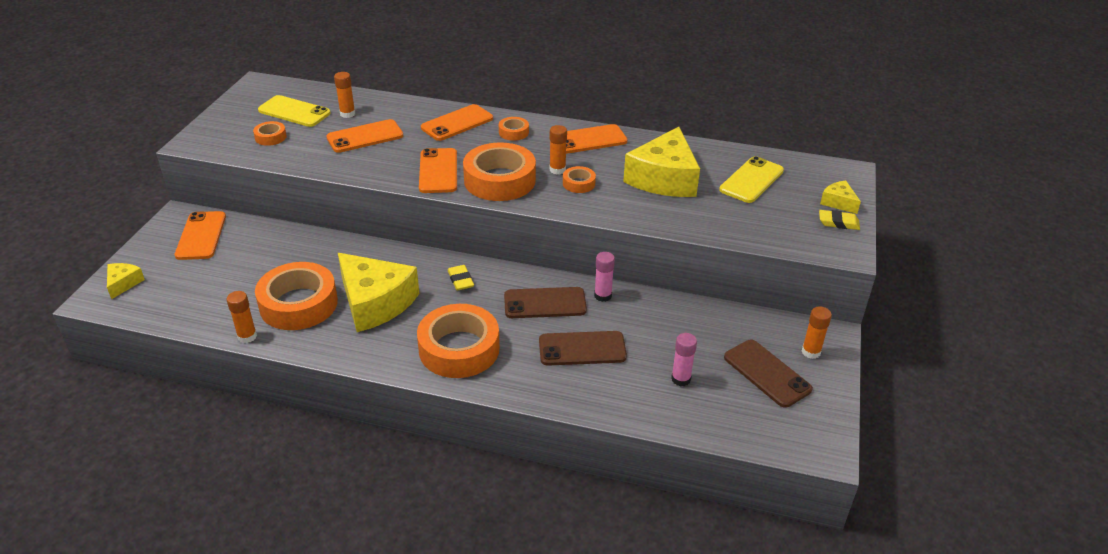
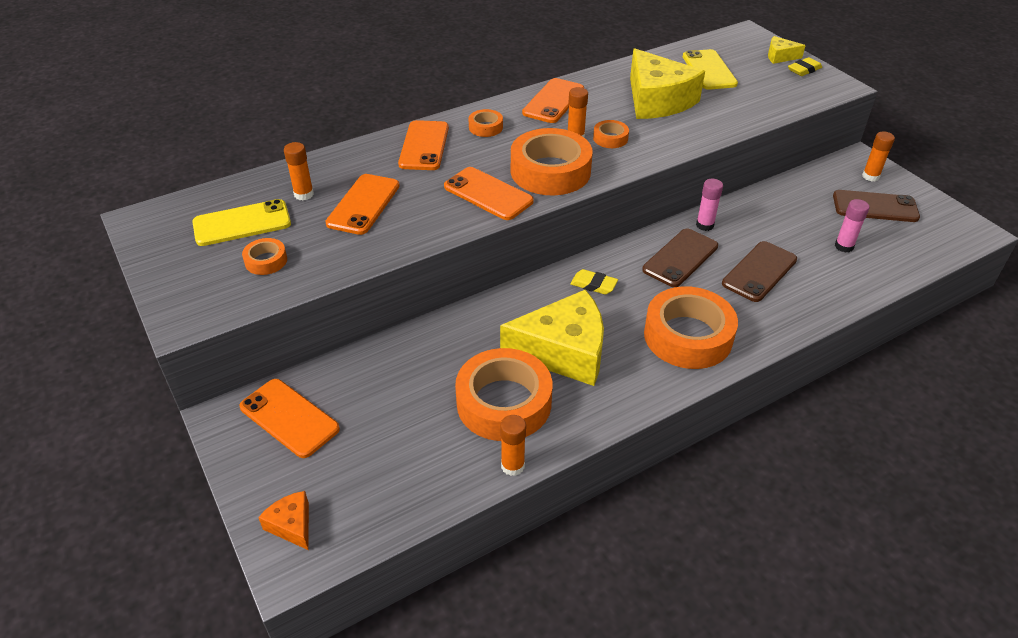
camera: 45 degrees left, 5 degrees up
yellow cheese [107,263,145,299] -> orange cheese [258,491,309,550]

